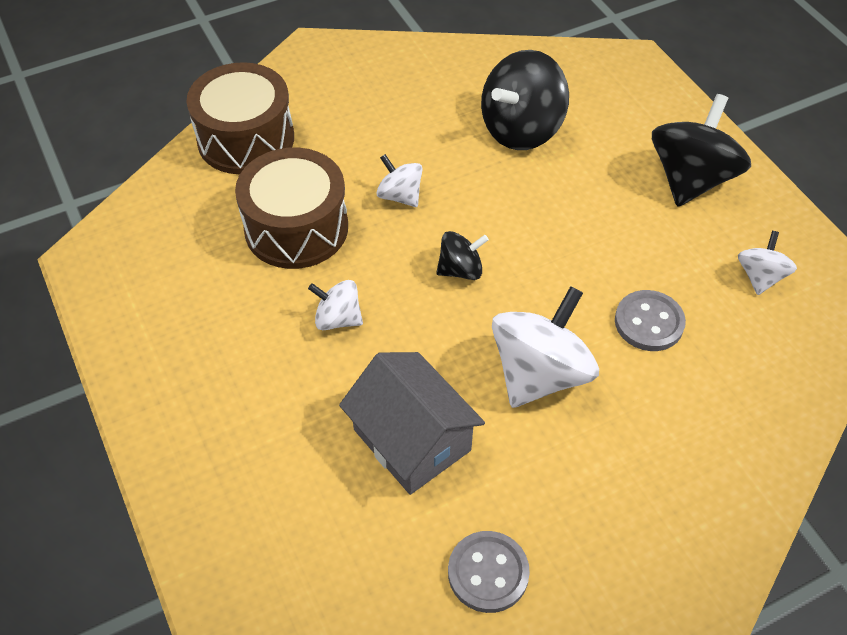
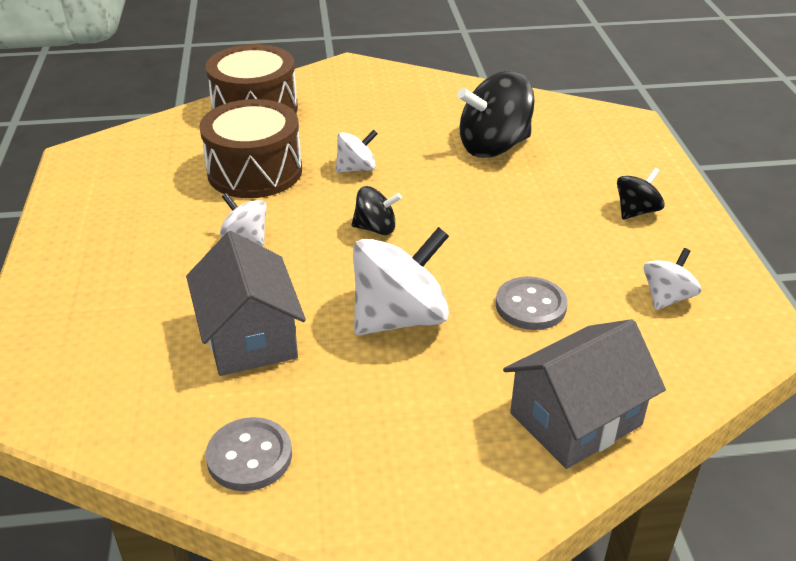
camera: 20 degrees right, 15 degrees down
white spinning top [376,154,423,207] -> white spinning top turned 90 degrees clockwise [336,130,378,173]
black spinning top [652,94,751,207] -> black spinning top [617,168,665,219], size x0.53
none -> grey house [503,319,666,469]

